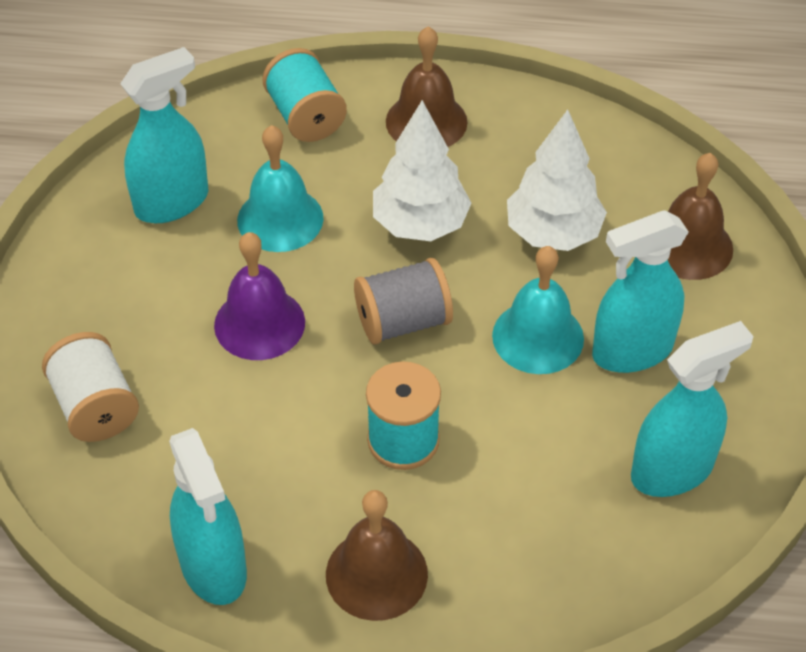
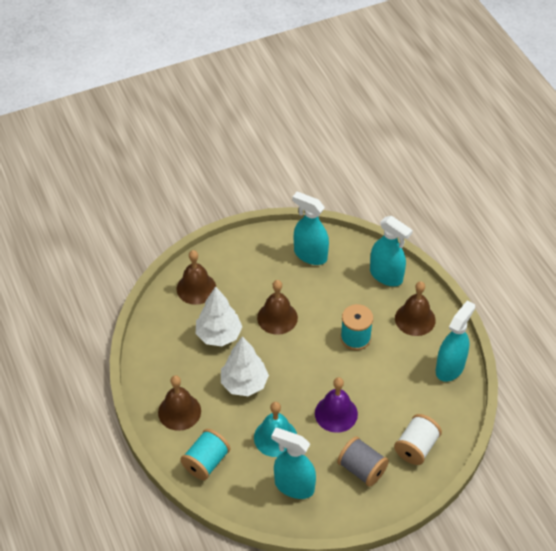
camera: 120 degrees left, 0 degrees up
grey spool [354,258,453,345] -> grey spool moved to [337,436,389,487]
turquoise bell [492,246,584,374] -> brown bell [257,280,298,335]
turquoise spray bottle [592,210,688,373] -> turquoise spray bottle moved to [370,216,413,286]

